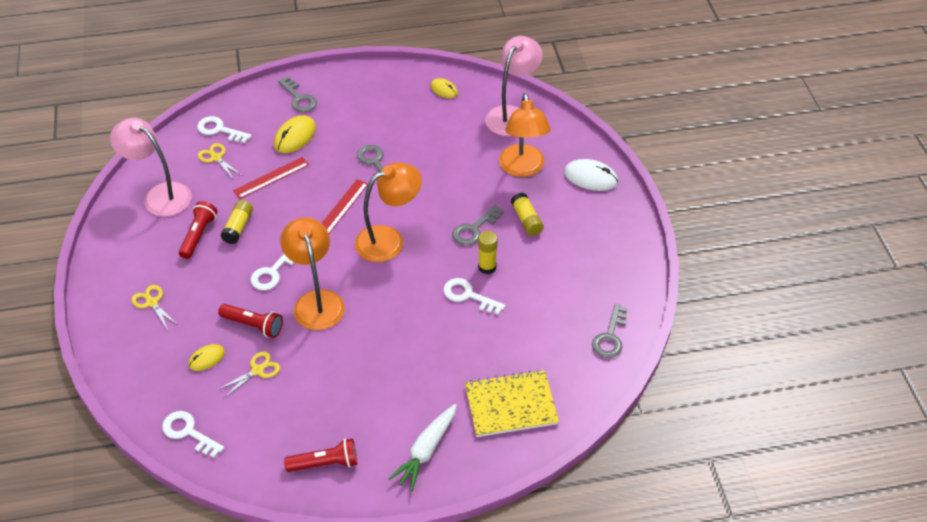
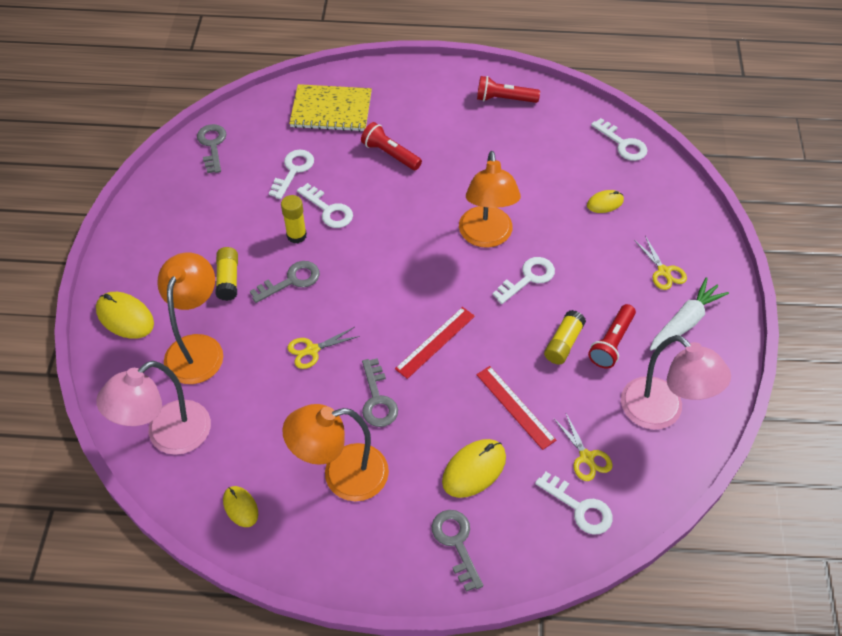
camera: 165 degrees left, 5 degrees up
yellow scissors [217,352,280,398] -> yellow scissors moved to [287,327,360,369]
red flashlight [218,304,283,338] -> red flashlight moved to [361,122,422,170]
red ruler [233,157,309,199] -> red ruler turned 75 degrees clockwise [476,366,556,450]
orange lamp [355,162,422,262] -> orange lamp moved to [282,404,389,501]
white carrot [388,404,457,491] -> white carrot moved to [650,277,729,351]
white mouse [564,159,618,191] -> yellow mouse [96,292,154,339]
grey key [592,304,627,358] -> grey key turned 45 degrees counterclockwise [197,124,227,173]
none -> white key [269,150,314,199]

